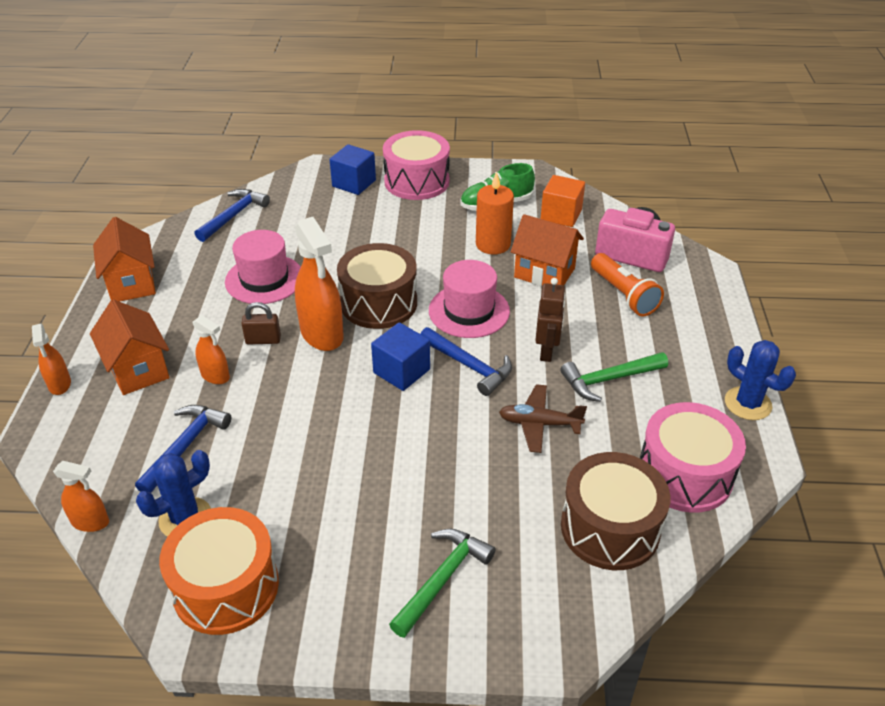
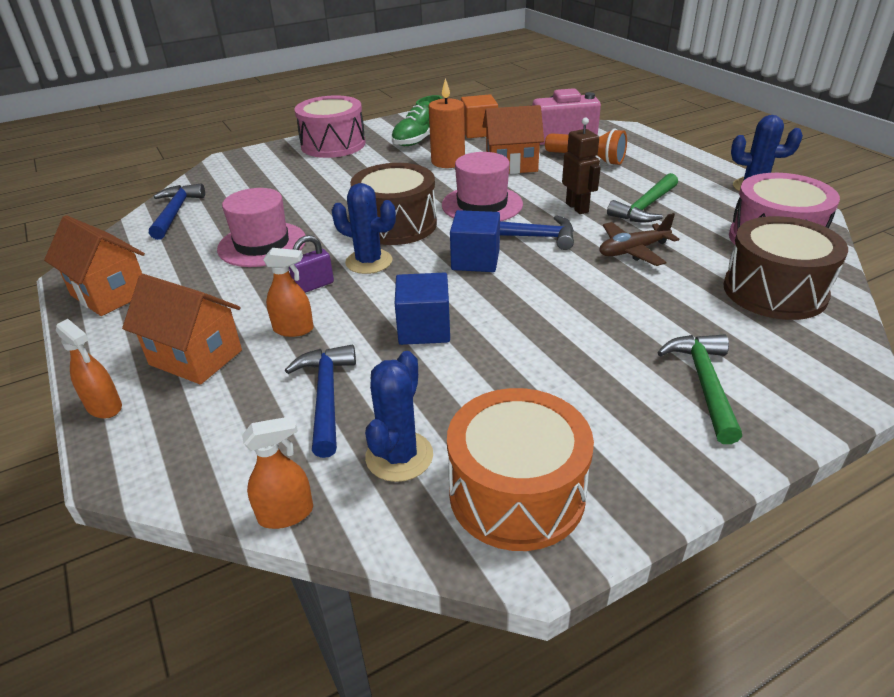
camera: 30 degrees left, 5 degrees down
brown padlock [241,302,281,345] -> purple padlock [289,235,334,293]
orange spray bottle [295,217,344,351] -> blue cactus [332,183,396,274]
blue cube [329,144,376,195] -> blue cube moved to [395,272,450,345]

